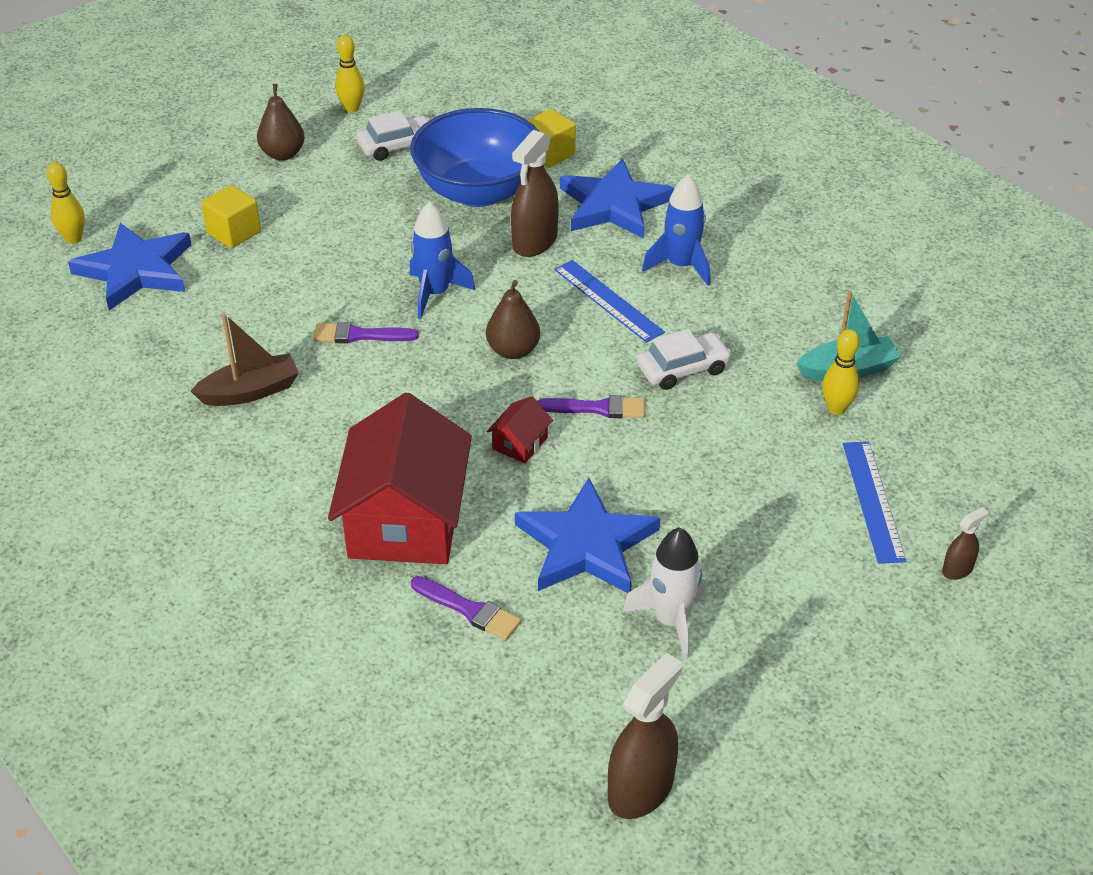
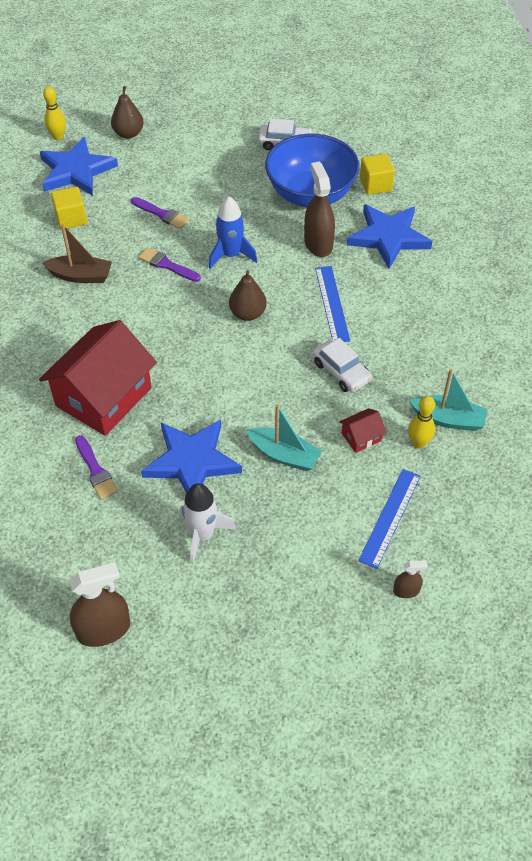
camera: 30 degrees right, 10 degrees up
yellow cube [201,185,261,248] -> yellow cube moved to [51,187,87,230]
brown pear [257,84,305,161] -> brown pear moved to [111,86,144,139]
yellow bowling pin [335,35,365,113] -> none
red house [487,396,553,463] -> red house moved to [339,408,387,453]
brown spray bottle [511,130,559,257] -> brown spray bottle turned 105 degrees clockwise [304,162,335,257]
purple brush [537,395,645,418] -> purple brush moved to [131,197,189,229]
white car [637,329,732,390] -> white car turned 45 degrees clockwise [313,338,372,392]
blue rocket [642,175,710,286] -> none
none -> turquoise boat [247,404,322,471]

